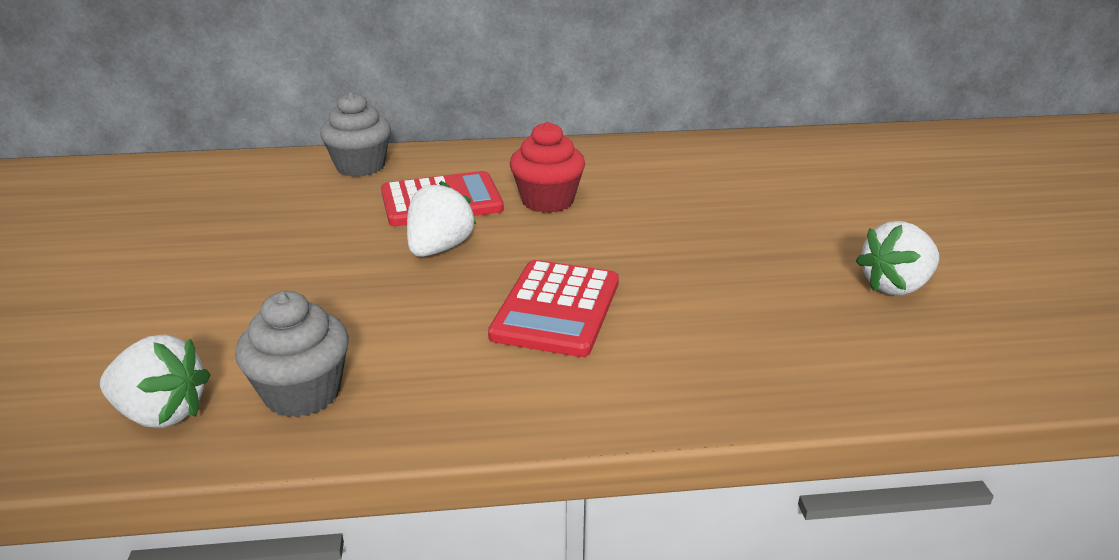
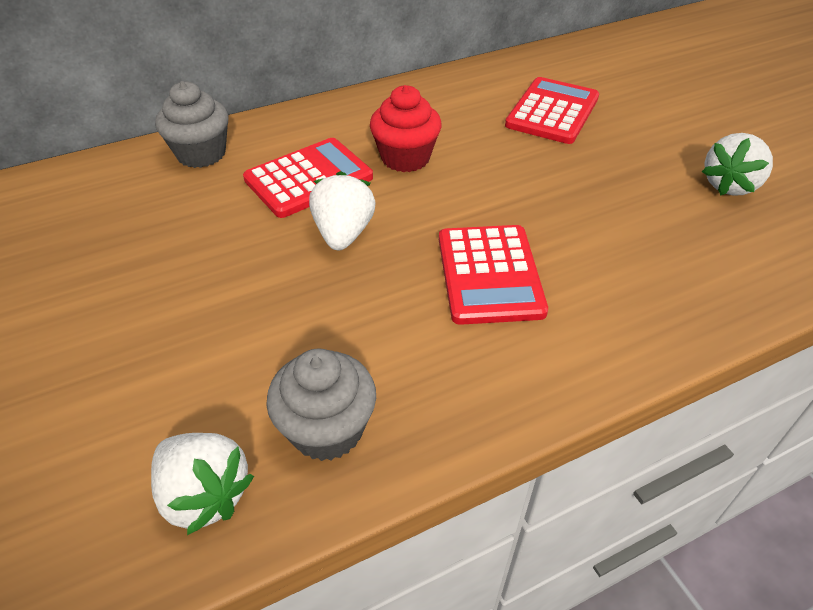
camera: 20 degrees left, 15 degrees up
white strawberry [100,334,210,428] -> white strawberry turned 45 degrees clockwise [151,433,254,535]
none -> red calculator [505,77,599,144]

